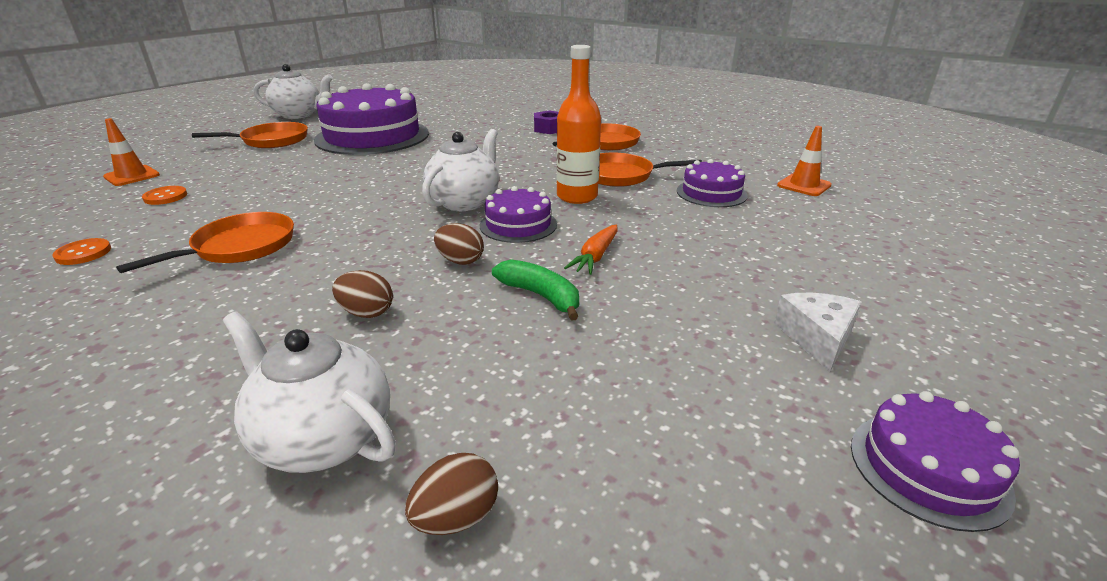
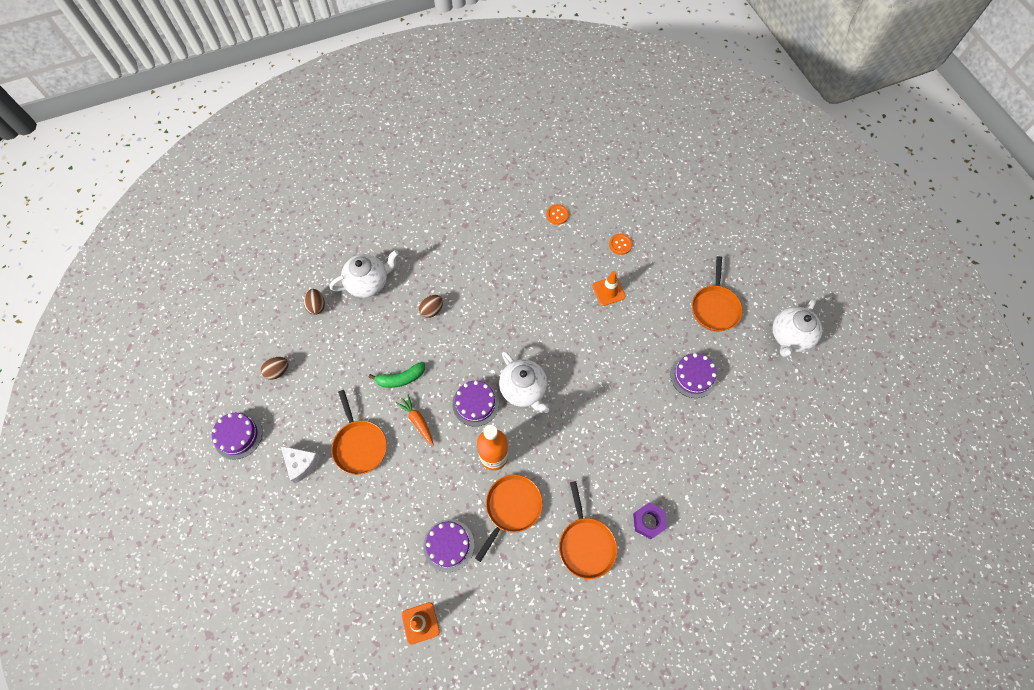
camera: 120 degrees right, 35 degrees up
orange traffic cone [103,118,160,186] -> orange traffic cone moved to [592,271,625,306]
orange pan [116,212,294,273] -> orange pan moved to [332,390,387,475]
purple cake [314,83,429,155] -> purple cake [671,353,717,398], size x0.49
brown egg [434,223,484,265] -> brown egg moved to [261,357,288,380]

